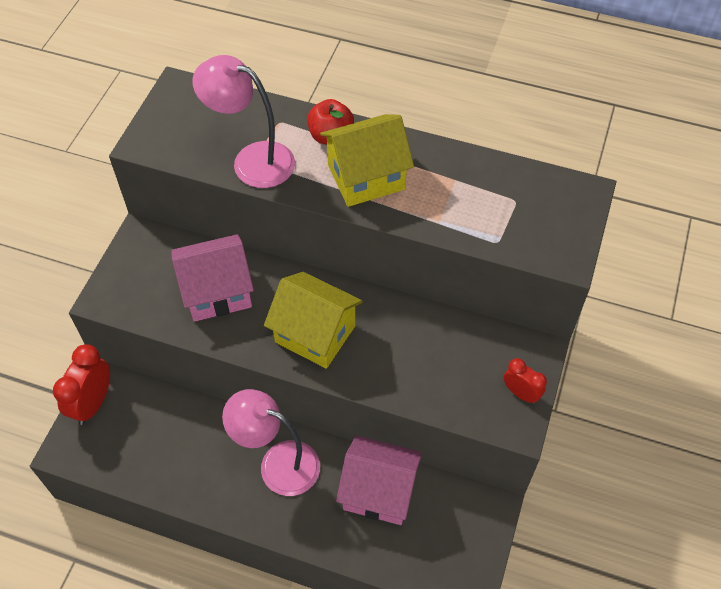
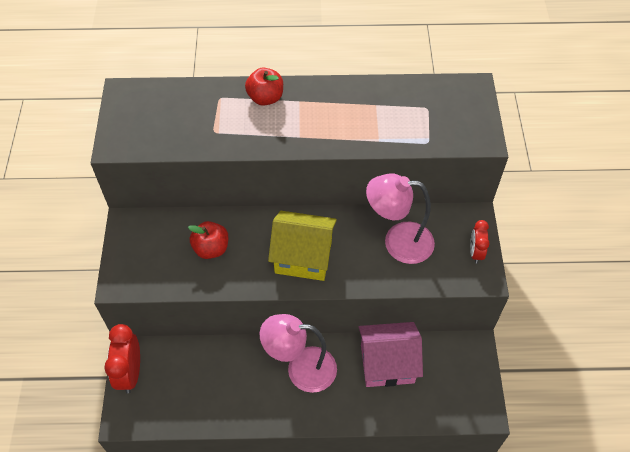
camera: 20 degrees left, 0 degrees up
pink house [171,234,254,322] -> red apple [188,221,228,259]
pink lamp [192,55,295,188] -> pink lamp moved to [366,174,435,264]
yellow house [320,114,414,207] -> none
red clock [504,358,547,404] -> red clock turned 105 degrees counterclockwise [470,220,489,264]

